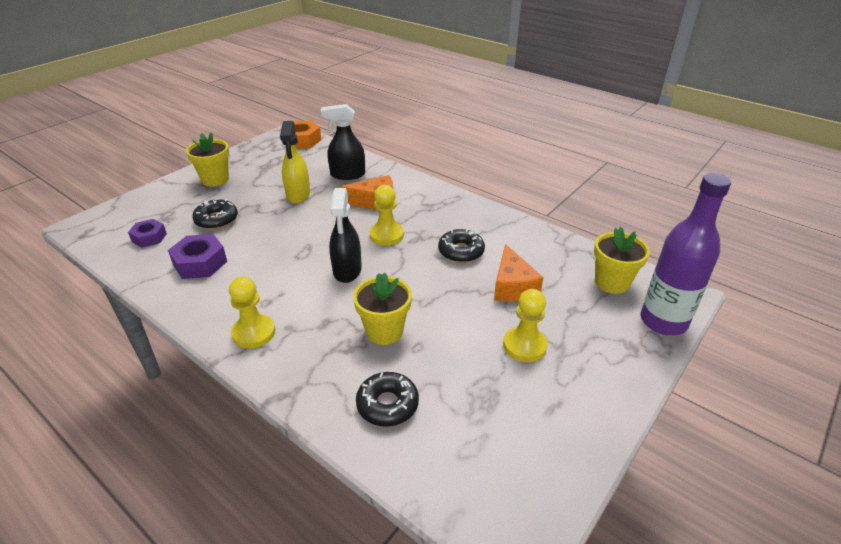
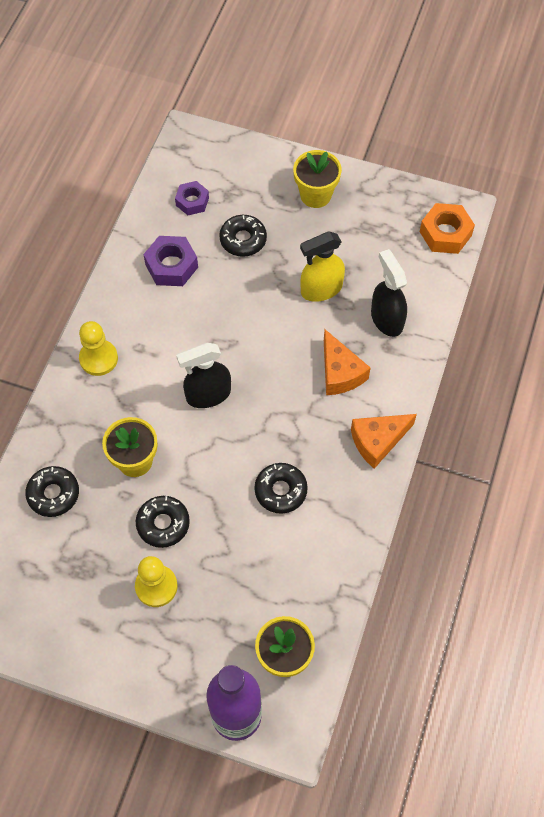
camera: 70 degrees right, 25 degrees up
yellow pawn [369,185,404,246] -> none
orange cheese [494,244,544,302] -> orange cheese moved to [351,414,417,469]
none -> black donut [136,496,190,548]

